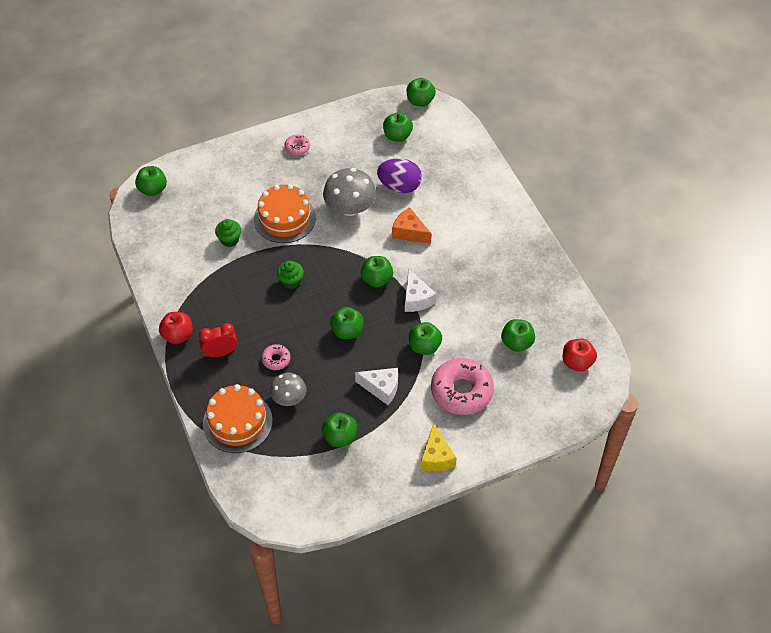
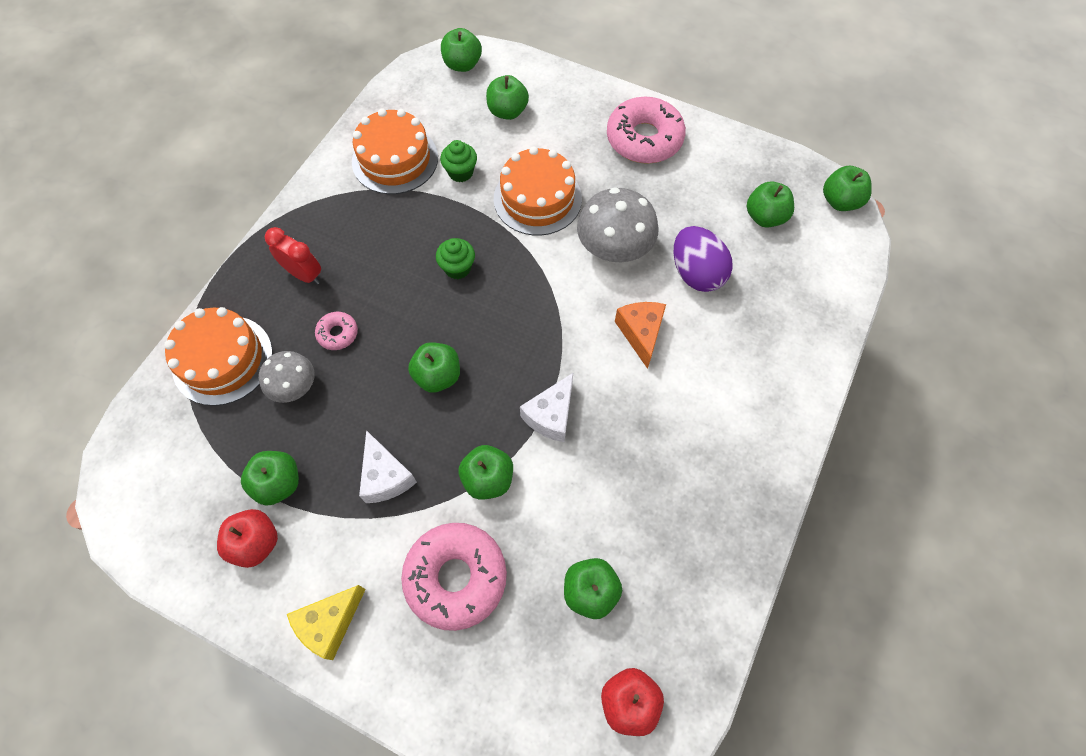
camera: 50 degrees right, 10 degrees up
red apple [159,312,193,344] -> red apple moved to [217,509,278,568]
pink donut [284,134,310,155] -> pink donut [607,97,686,164], size x2.12
green apple [361,256,393,287] -> green apple moved to [486,75,529,120]
none -> orange cake [352,109,438,194]

